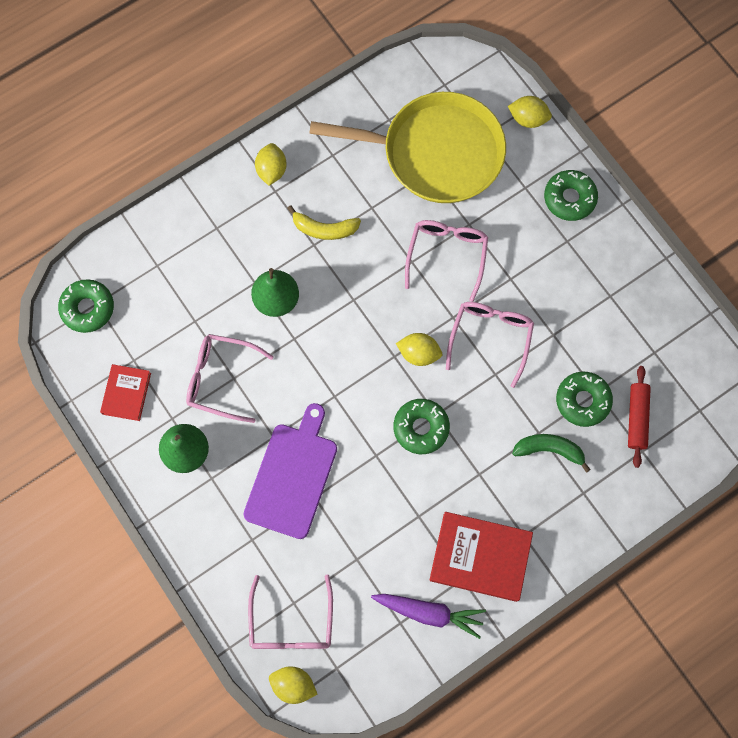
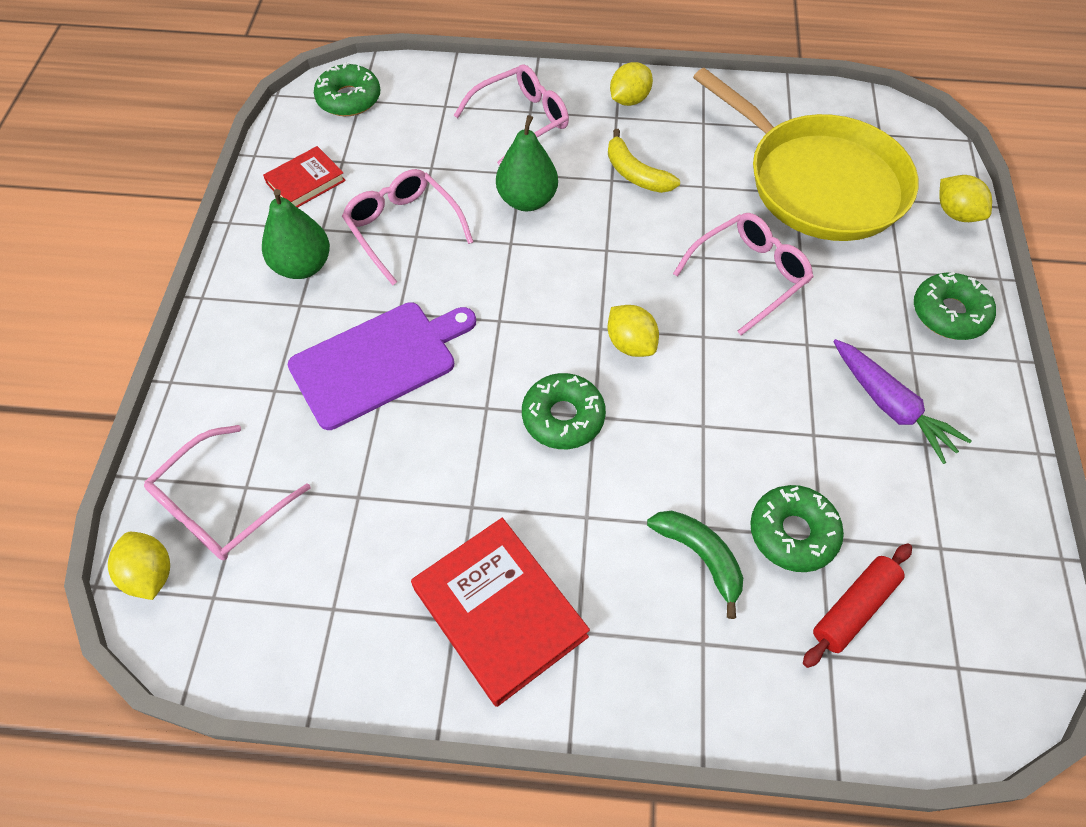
camera: 40 degrees right, 15 degrees down
purple carrot [371,594,486,639] -> purple carrot moved to [833,339,972,464]
pink glasses [446,302,534,388] -> pink glasses moved to [454,64,569,166]

